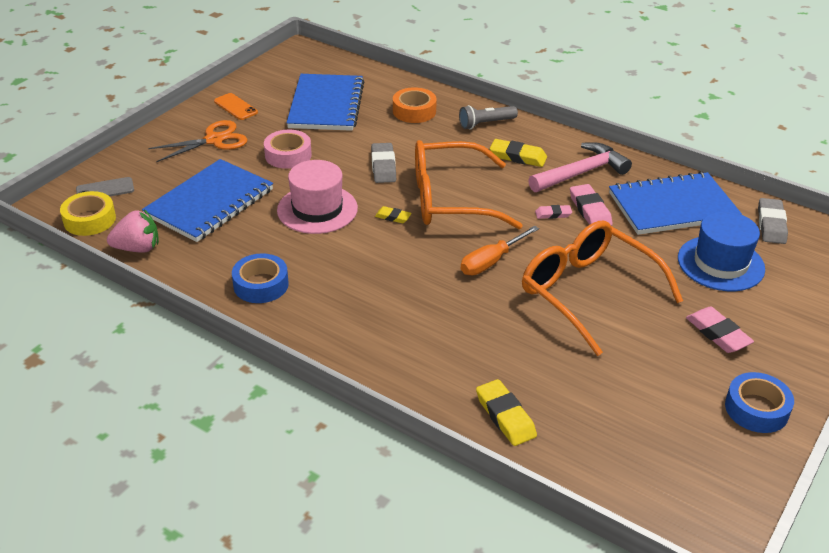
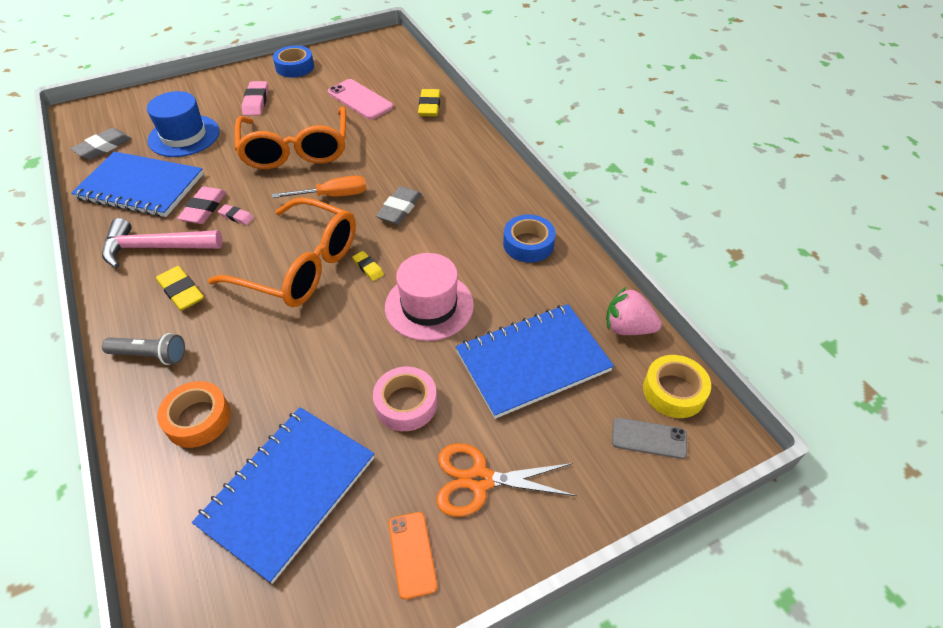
camera: 150 degrees left, 10 degrees up
grey eraser [371,143,396,183] -> grey eraser moved to [376,186,422,224]
none -> pink phone [328,79,393,119]

